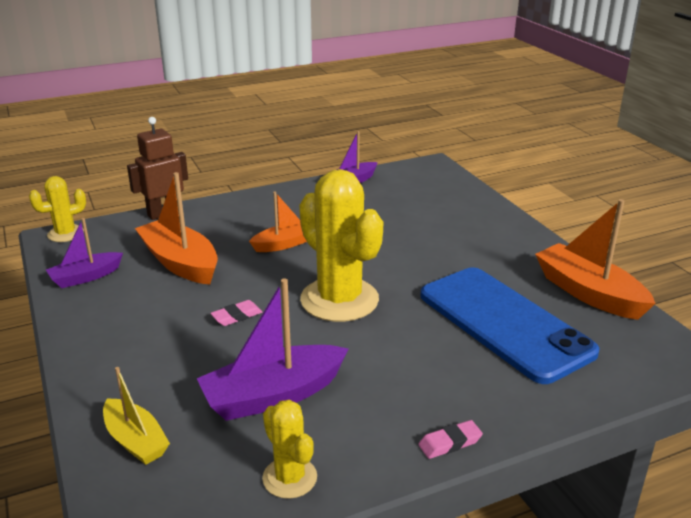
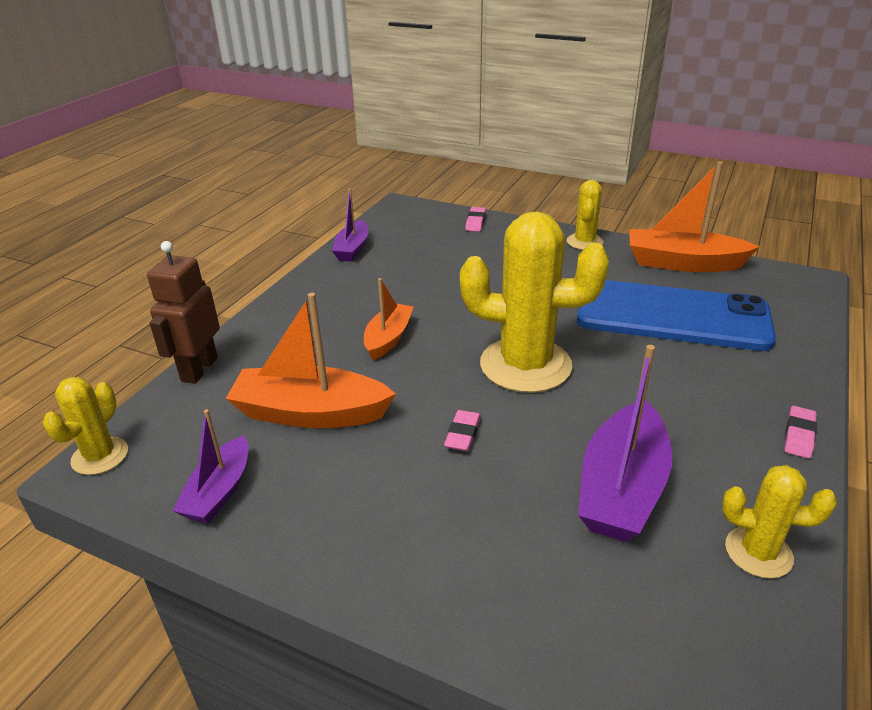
camera: 40 degrees left, 5 degrees up
yellow boat [103,367,170,465] -> none
none -> pink eraser [465,207,486,232]
none -> yellow cactus [567,180,604,250]

